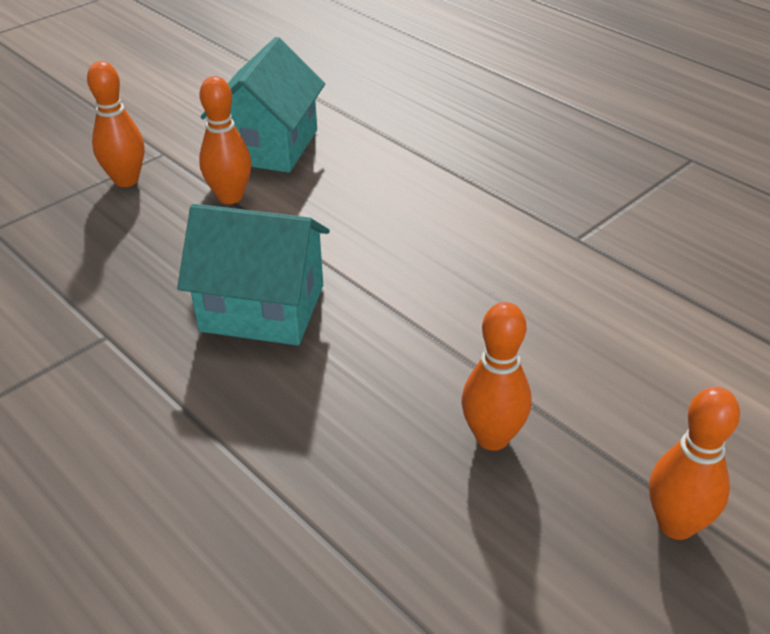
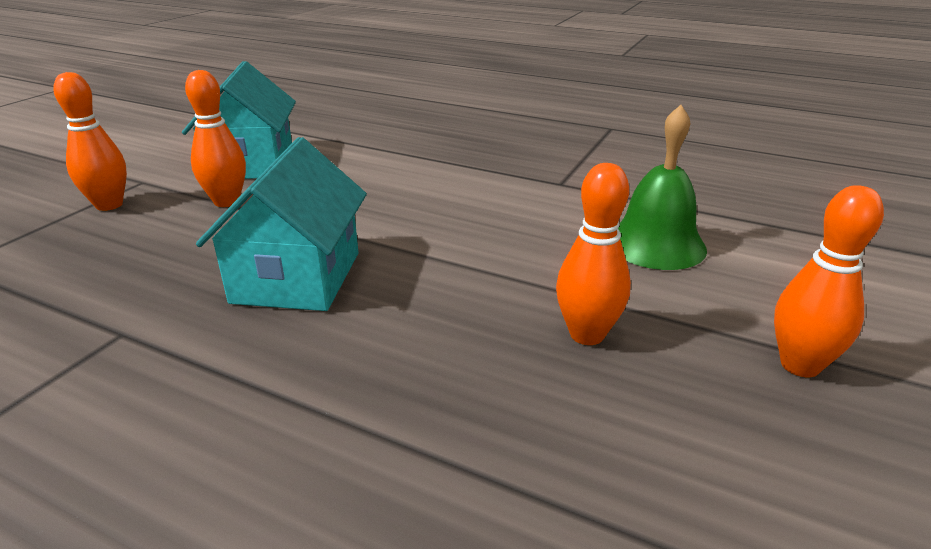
camera: 20 degrees left, 10 degrees down
turquoise house [177,204,330,346] -> turquoise house turned 75 degrees counterclockwise [196,137,367,311]
none -> green bell [618,105,707,270]

